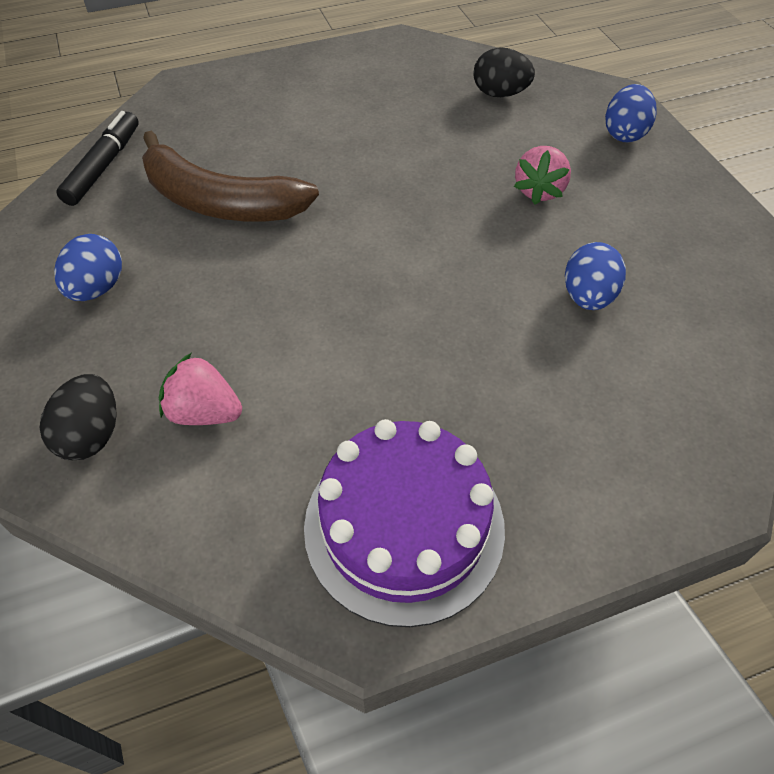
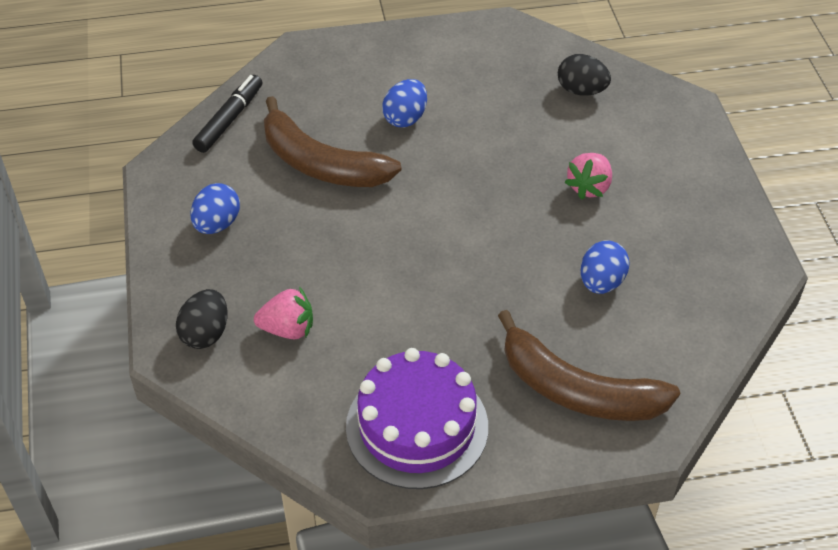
camera: 10 degrees right, 5 degrees down
pink strawberry [159,353,242,425] -> pink strawberry turned 150 degrees clockwise [254,287,313,340]
blue egg [605,84,657,143] -> blue egg moved to [382,79,427,127]
none -> brown banana [498,310,680,421]

